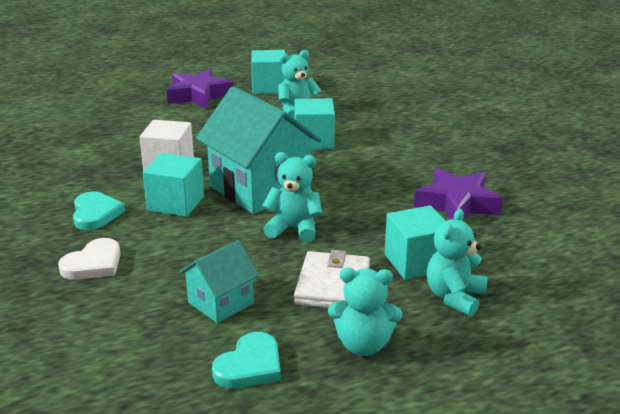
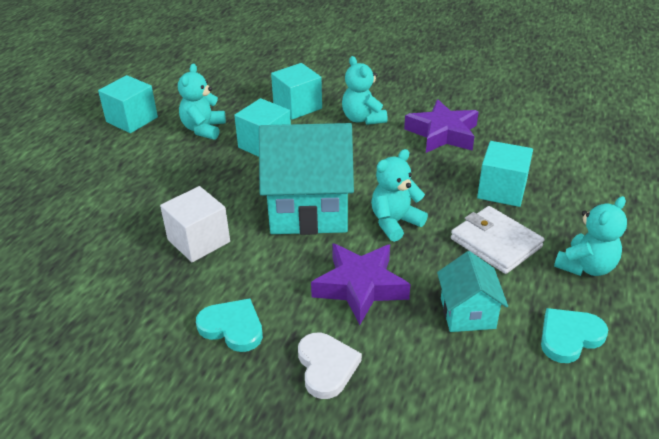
camera: 50 degrees left, 10 degrees up
turquoise cube [143,153,204,217] -> turquoise cube moved to [271,63,322,120]
purple star [167,69,233,109] -> purple star moved to [311,243,411,325]
turquoise heart [212,332,281,388] -> turquoise heart turned 105 degrees counterclockwise [541,308,608,363]
turquoise teddy bear [427,209,487,316] -> turquoise teddy bear moved to [342,56,388,125]

